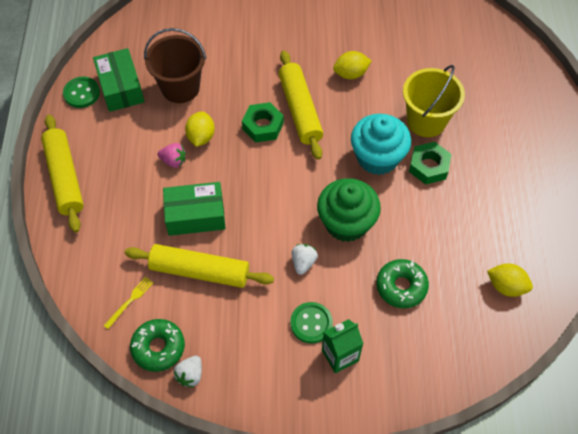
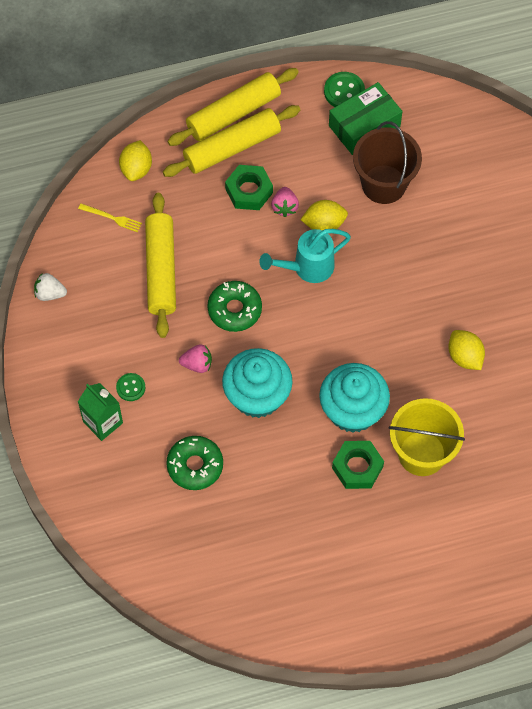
camera: 75 degrees right, 5 degrees up
green donut [130,319,185,372] -> green donut moved to [207,281,262,332]
green box [163,182,226,236] -> none
green nut [242,102,284,142] -> green nut moved to [225,165,273,210]
yellow rolling pin [279,51,323,160] -> yellow rolling pin moved to [163,105,300,177]
green button [290,302,333,344] -> green button [116,373,146,401], size x0.66
white strawberry [292,244,318,275] -> pink strawberry [179,344,212,373]
green cupcake [317,178,381,242] -> turquoise cupcake [222,348,292,418]
yellow lemon [487,263,533,297] -> yellow lemon moved to [119,140,152,181]
none -> turquoise watering can [259,229,351,283]

